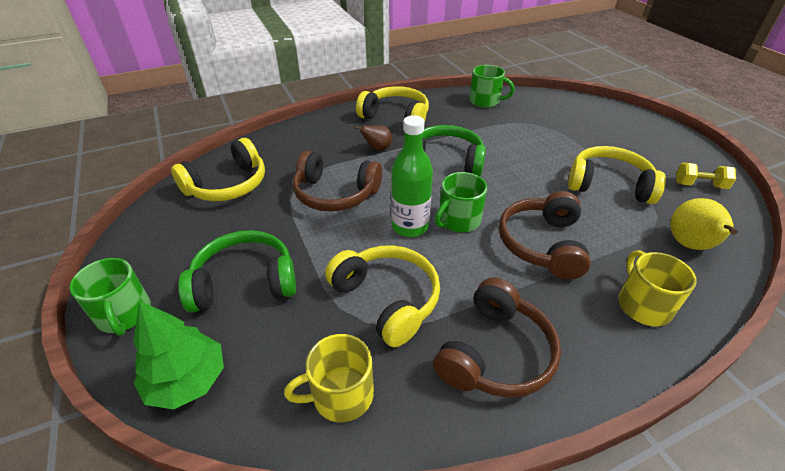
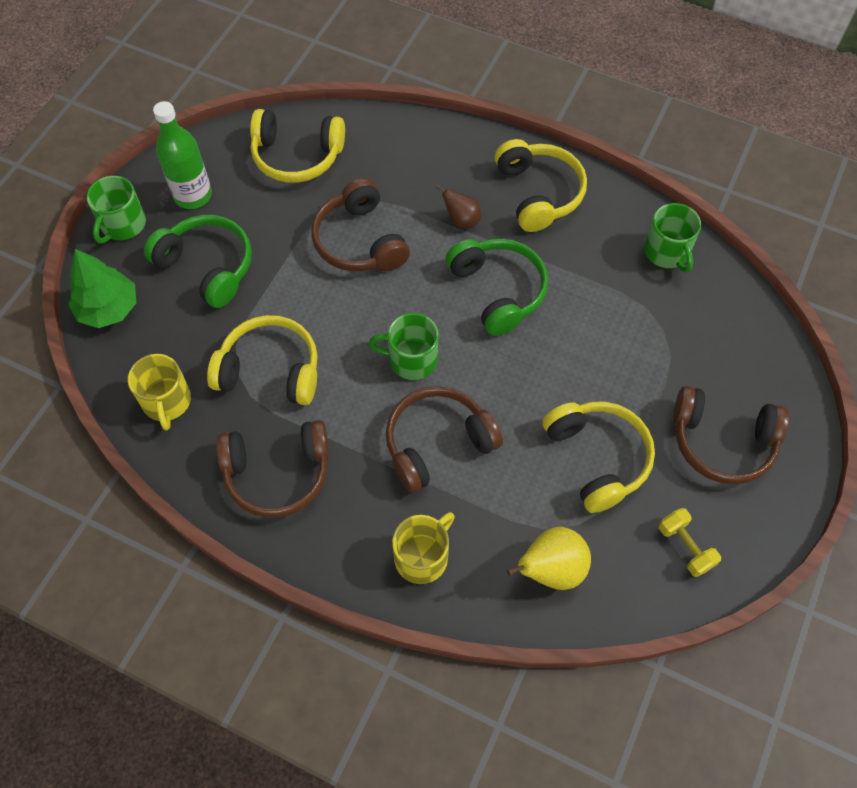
camera: 50 degrees right, 20 degrees up
yellow mug [284,334,374,422] -> yellow mug turned 135 degrees counterclockwise [128,354,191,431]
yellow headphones [325,245,440,348] -> yellow headphones turned 90 degrees counterclockwise [207,315,318,405]
green bottle [391,115,433,237] -> green bottle moved to [153,101,212,209]
none -> brown headphones [673,386,789,484]

